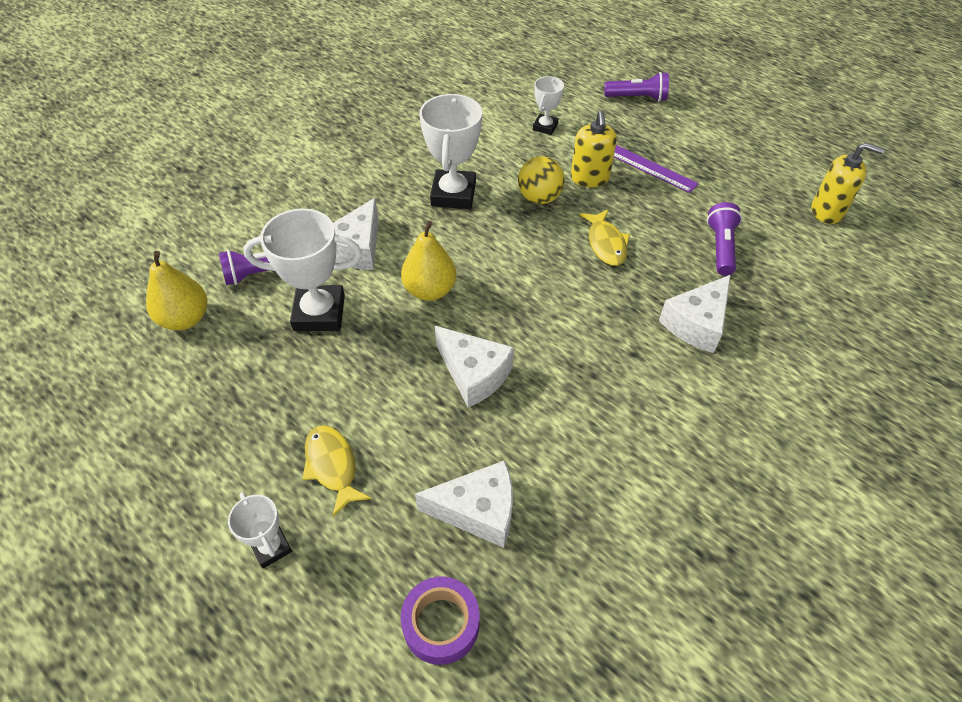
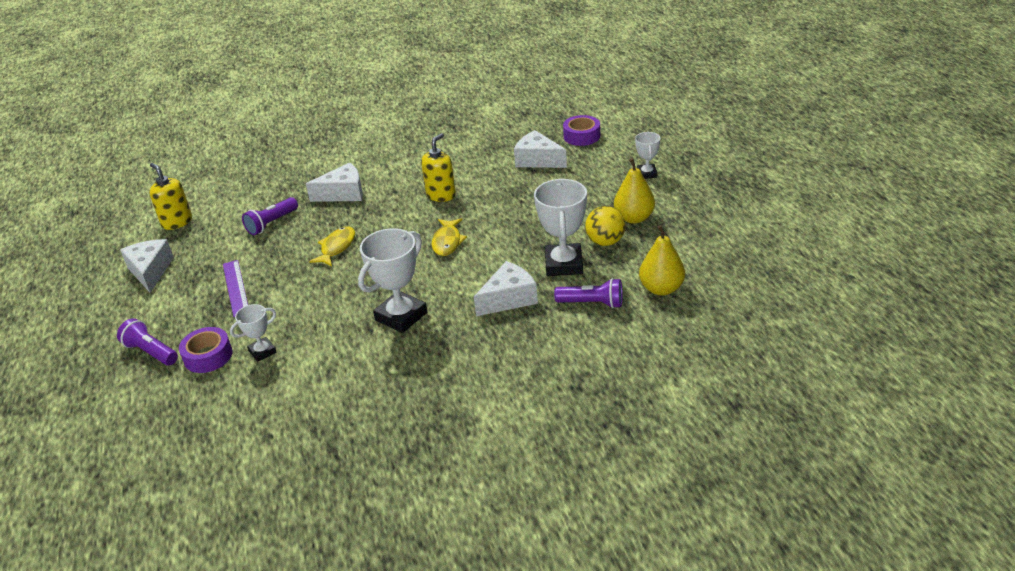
camera: 145 degrees left, 15 degrees down
white trophy [243,208,362,331] -> white trophy turned 60 degrees clockwise [534,179,587,276]
yellow fish [302,425,372,516] -> yellow fish moved to [432,218,467,256]
yellow pear [401,221,457,301] -> yellow pear moved to [614,158,655,224]
white cheese [435,326,514,408] -> white cheese moved to [120,239,174,293]
yellow ball [518,156,565,204] -> yellow ball moved to [585,206,625,246]
yellow soap dispenser [571,111,617,187] -> yellow soap dispenser moved to [421,133,456,202]
none -> purple tape [179,327,232,373]

